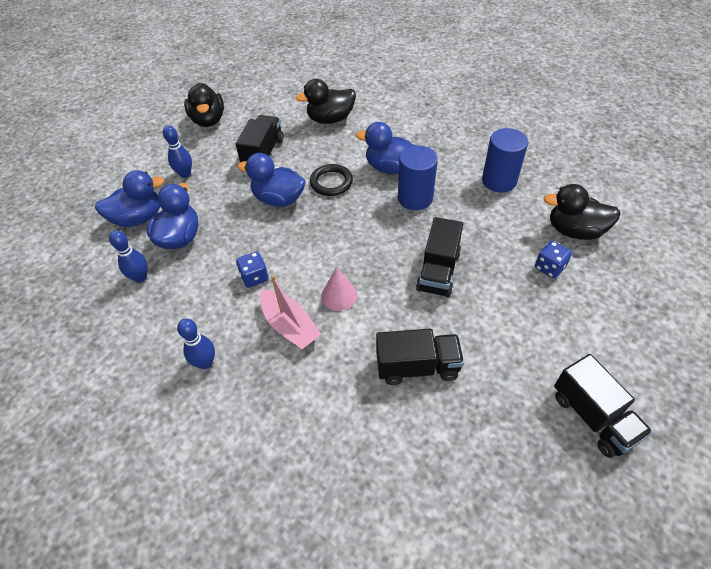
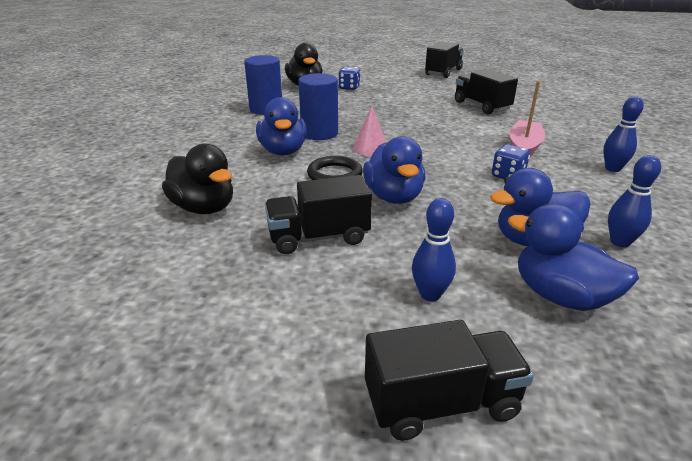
camera: 120 degrees left, 20 degrees down
black duck [184,83,224,127] -> none
pink cone [321,267,357,311] -> pink cone moved to [353,106,386,156]
black truck [416,217,463,297] -> black truck moved to [365,320,534,441]

